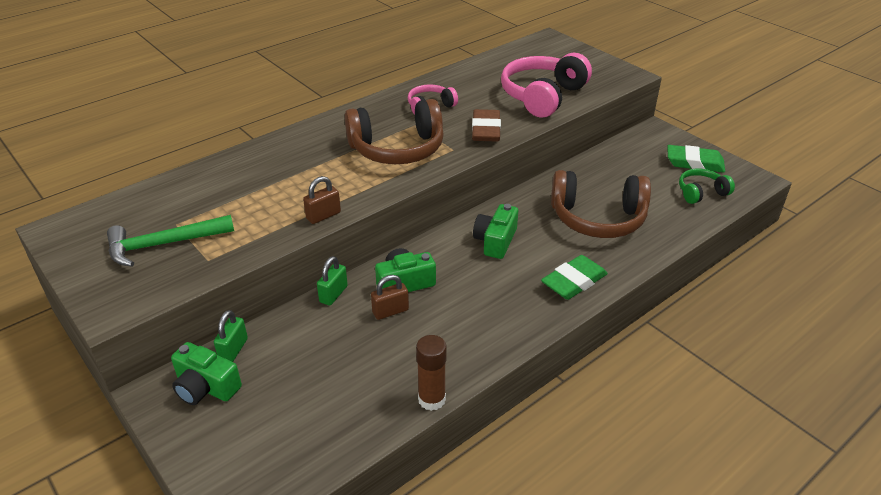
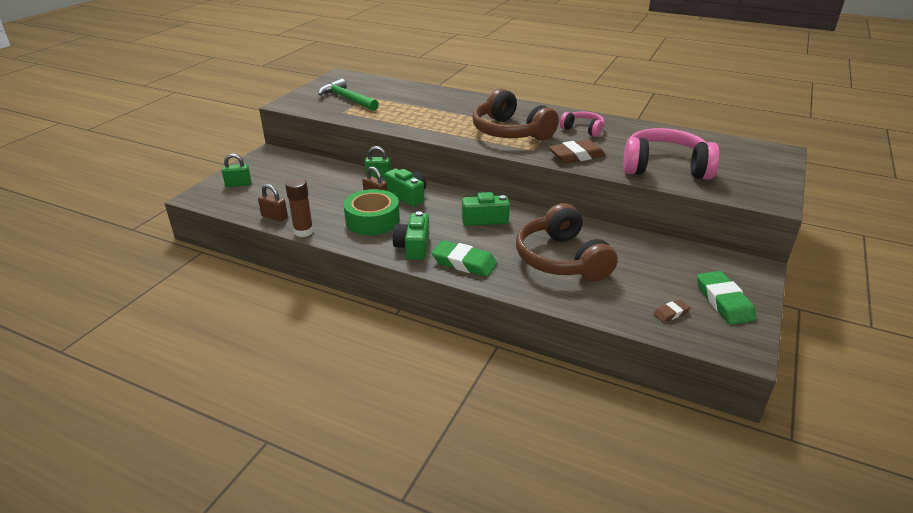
camera: 65 degrees right, 5 degrees down
green camera [171,342,242,405] -> green camera moved to [392,211,429,260]
green padlock [214,310,248,362] -> green padlock moved to [222,154,251,187]
brown padlock [303,176,341,224] -> brown padlock moved to [258,184,288,221]
green headphones [679,169,735,204] -> brown eraser [653,299,691,322]
none -> green tape [344,189,400,235]

